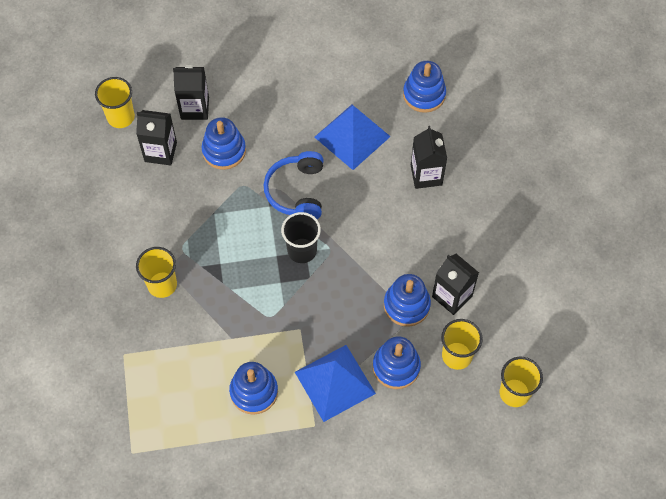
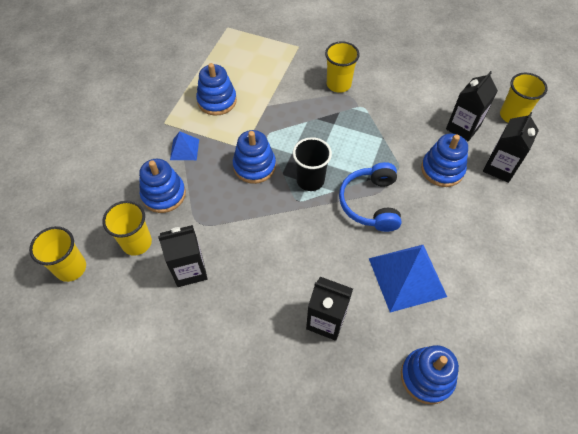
camera: 120 degrees right, 5 degrees down
blue headphones [264,151,323,219] -> blue headphones turned 120 degrees counterclockwise [339,162,402,232]
blue pyramid [295,345,376,422] -> blue pyramid [170,131,199,160], size x0.51
blue stacking toy [384,274,431,327] -> blue stacking toy moved to [233,130,276,184]

